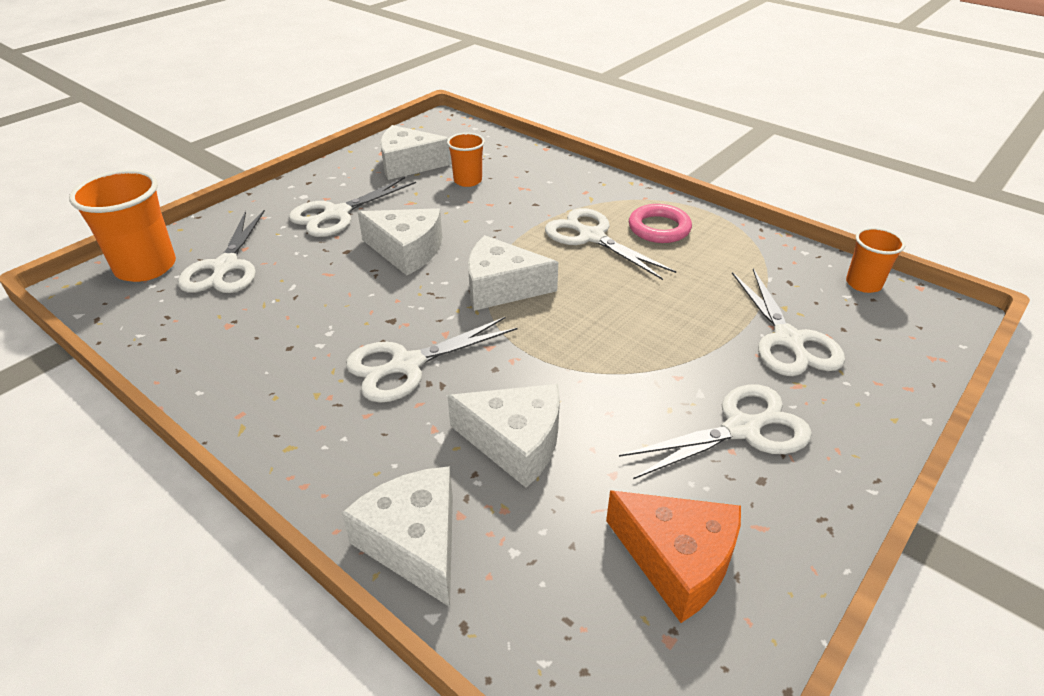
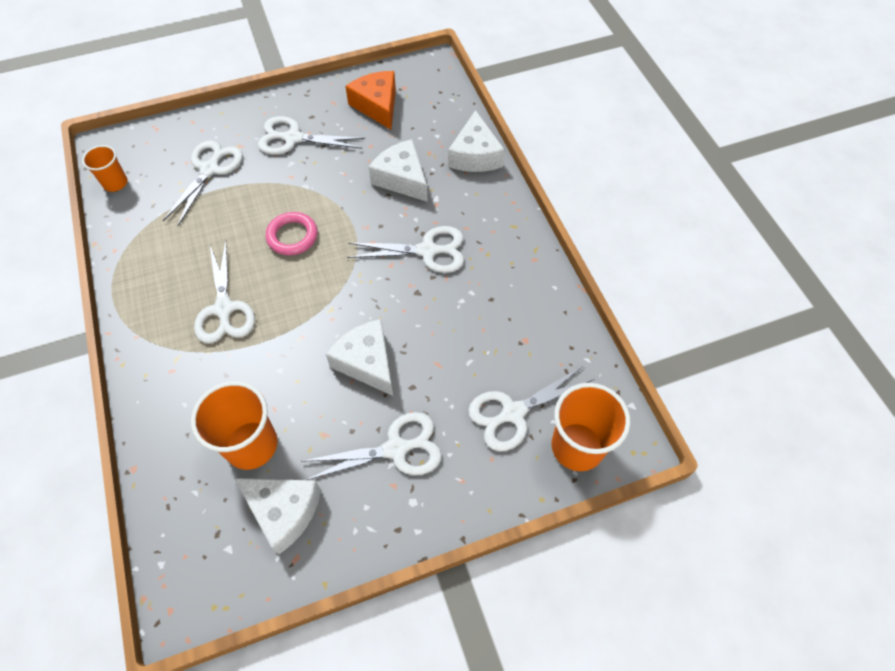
camera: 150 degrees left, 20 degrees up
white scissors [178,210,265,293] -> white scissors turned 150 degrees counterclockwise [468,365,595,452]
orange cup [447,133,485,187] -> orange cup [191,381,278,470], size x1.74
white cheese [468,235,558,311] -> none
pink ring [629,204,692,243] -> pink ring moved to [266,212,317,255]

